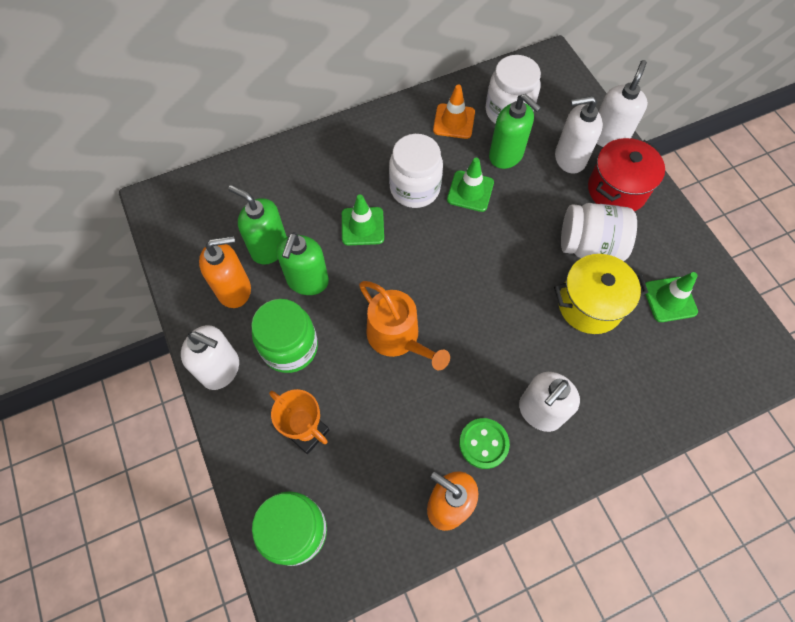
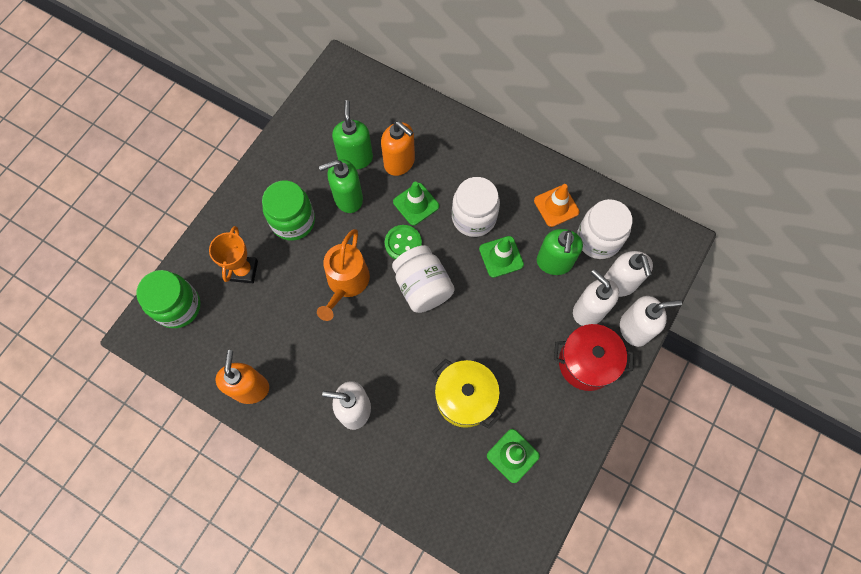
camera: 55 degrees right, 5 degrees up
white soap dispenser [181,325,239,390] -> white soap dispenser moved to [604,251,653,297]
orange soap dispenser [199,236,251,308] -> orange soap dispenser moved to [381,121,415,176]
green button [459,418,510,469] -> green button moved to [385,225,422,259]
white jar [561,203,637,261] -> white jar moved to [392,245,454,313]

